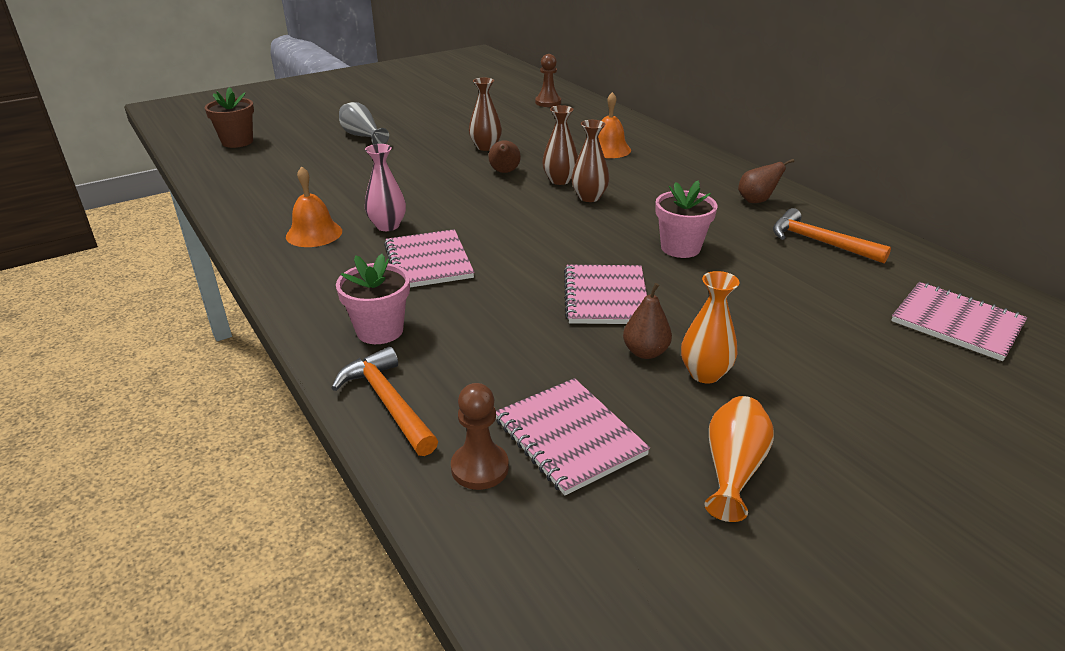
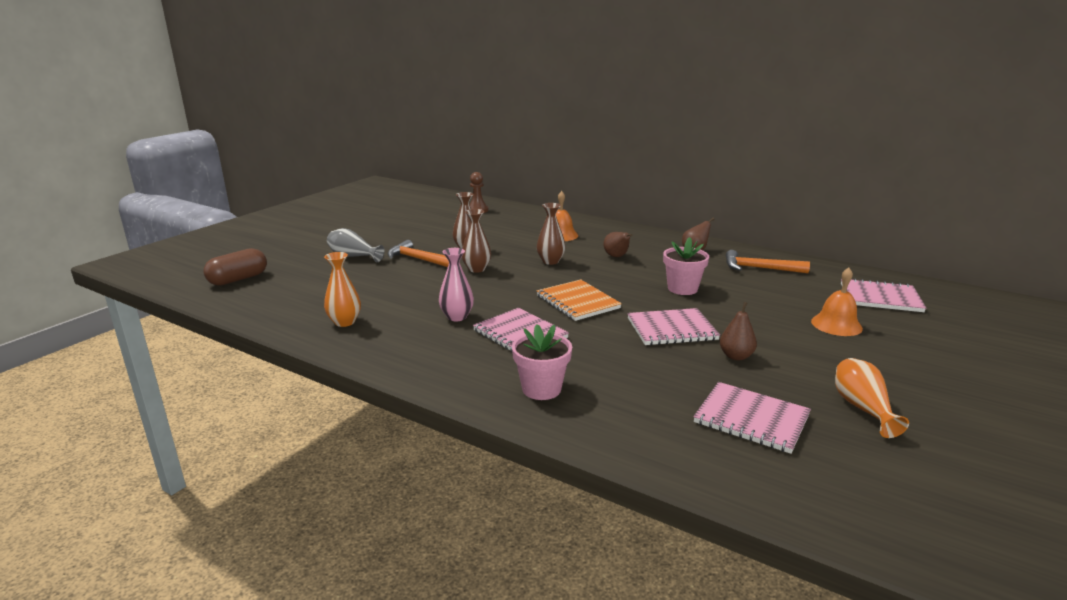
camera: 25 degrees left, 10 degrees down
brown flower pot [205,87,254,148] -> brown capsule [204,248,267,286]
orange bell [286,166,342,247] -> orange bell moved to [811,268,863,336]
orange hammer [332,346,438,456] -> orange hammer moved to [388,240,449,267]
brown pawn [451,383,509,490] -> none
brown pear [488,140,521,173] -> brown pear moved to [603,232,632,257]
pink notebook [564,265,647,324] -> pink notebook turned 75 degrees counterclockwise [627,308,720,345]
brown vase [571,120,609,202] -> brown vase moved to [462,209,491,273]
orange vase [681,271,739,383] -> orange vase moved to [324,252,361,327]
none -> orange notebook [537,279,622,321]

